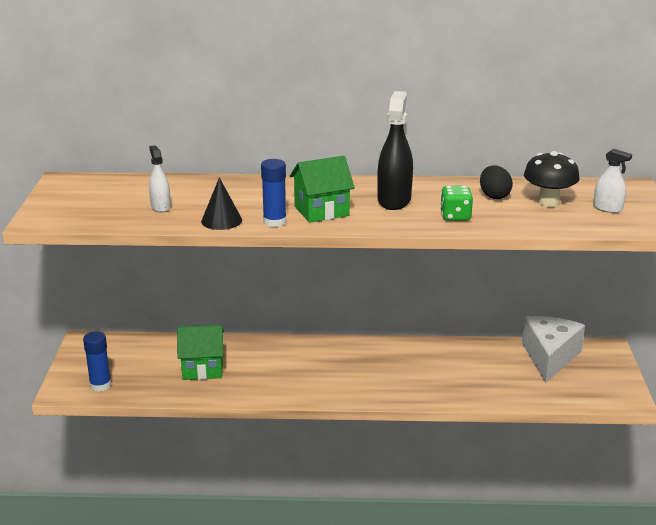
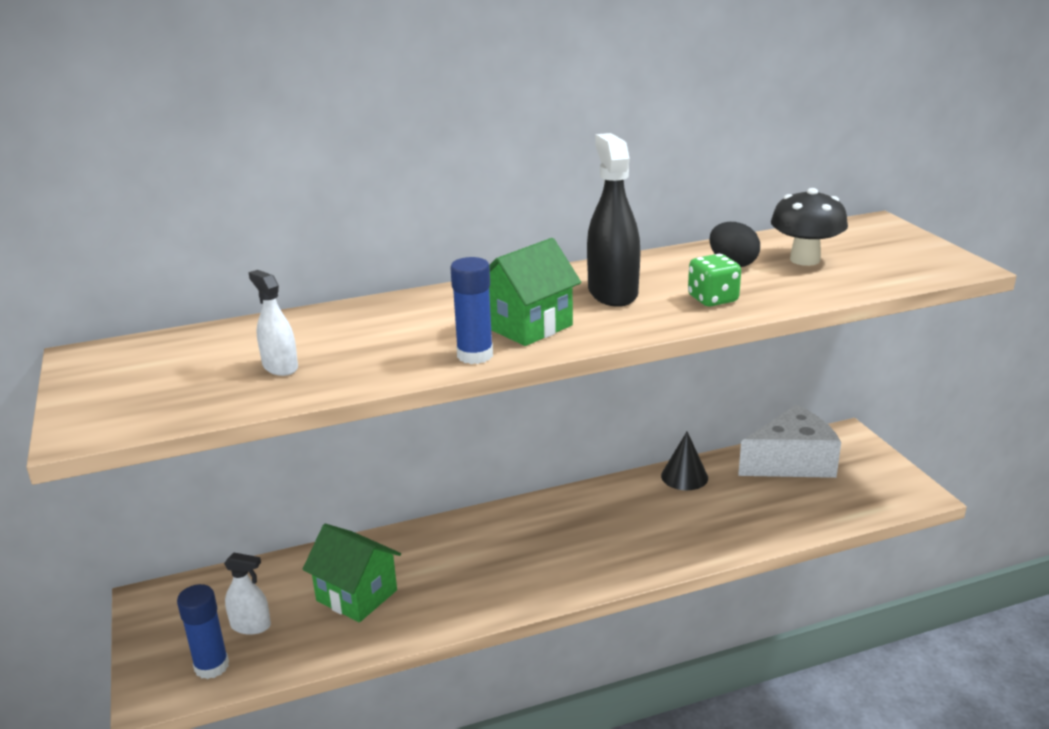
camera: 20 degrees left, 0 degrees up
green house [177,325,224,380] -> green house turned 60 degrees clockwise [302,524,401,622]
black cone [201,177,242,230] -> black cone moved to [661,431,708,490]
white cheese [522,316,585,383] -> white cheese turned 75 degrees clockwise [738,405,841,478]
white spray bottle [593,149,632,213] -> white spray bottle moved to [224,553,271,635]

